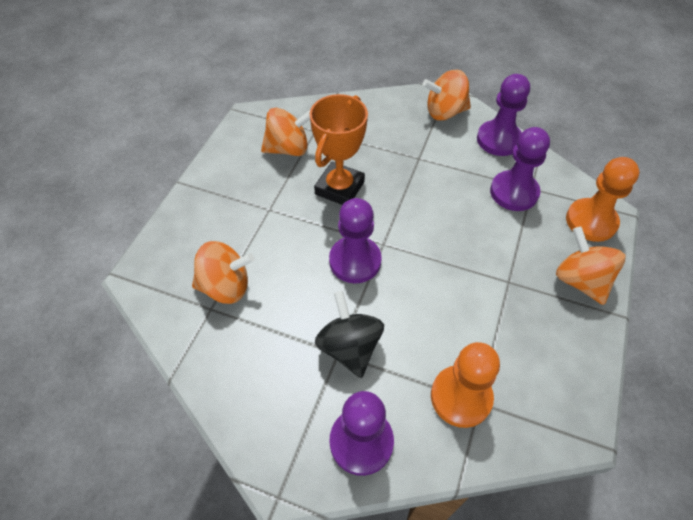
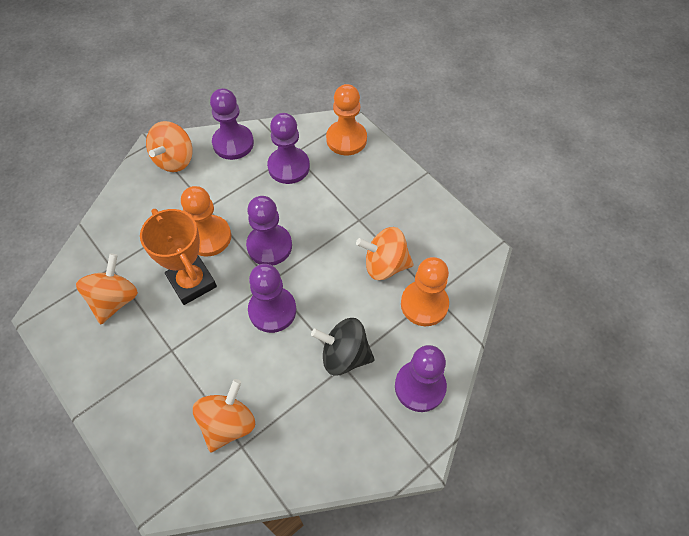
camera: 60 degrees left, 5 degrees up
orange spinning top [556,227,625,305] -> orange spinning top moved to [356,227,413,280]
none -> orange pawn [181,186,231,256]
none -> purple pawn [246,196,292,266]

